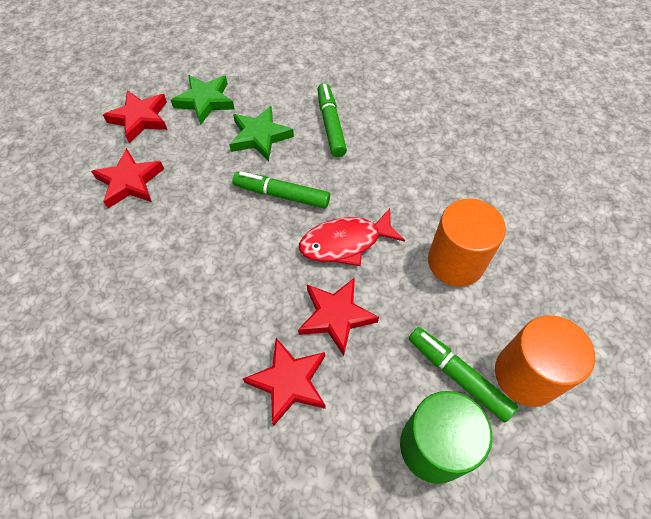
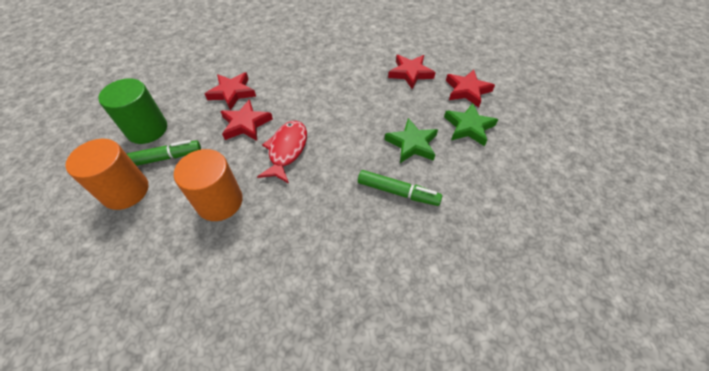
camera: 120 degrees right, 5 degrees down
green marker [233,171,330,209] -> none

